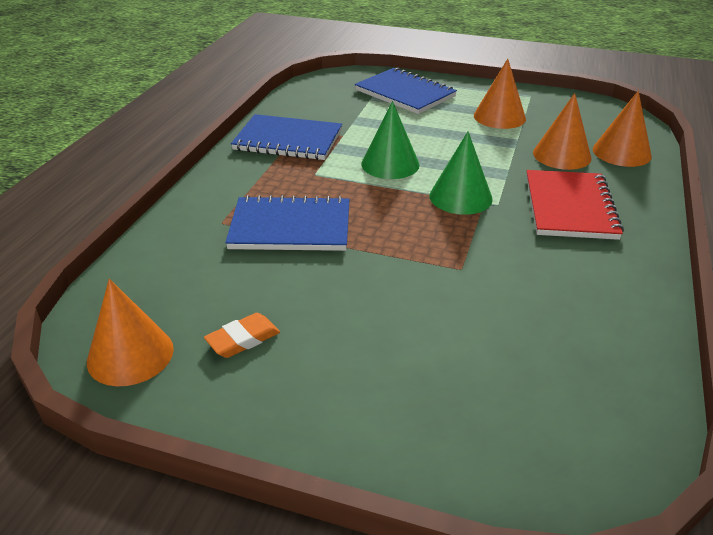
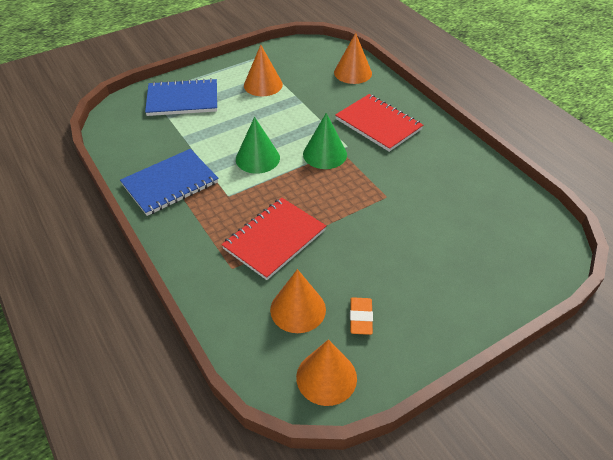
camera: 50 degrees left, 10 degrees up
blue notebook [225,195,350,251] -> red notebook [221,198,326,280]
orange cone [533,93,591,170] -> orange cone moved to [270,269,326,333]

